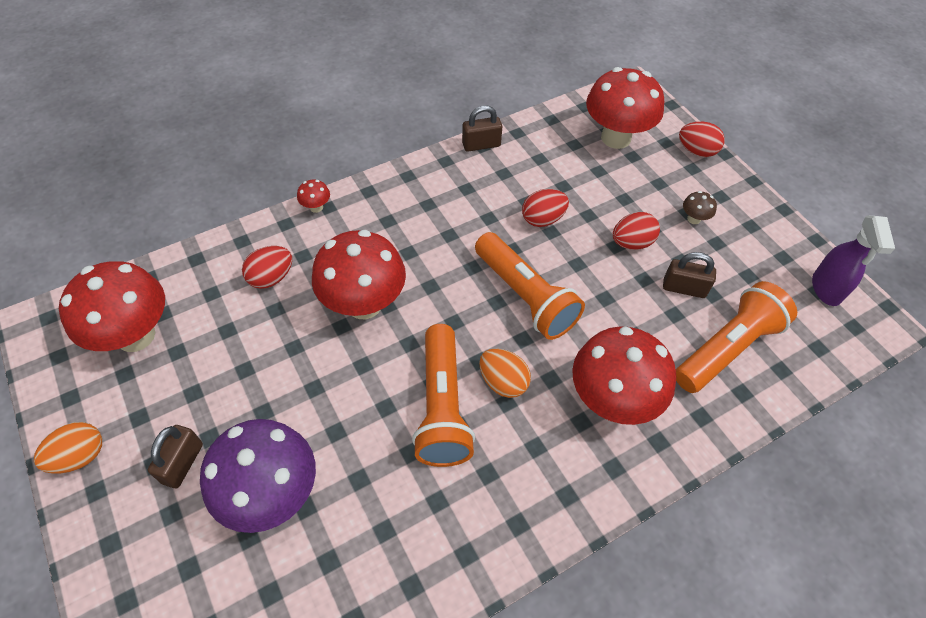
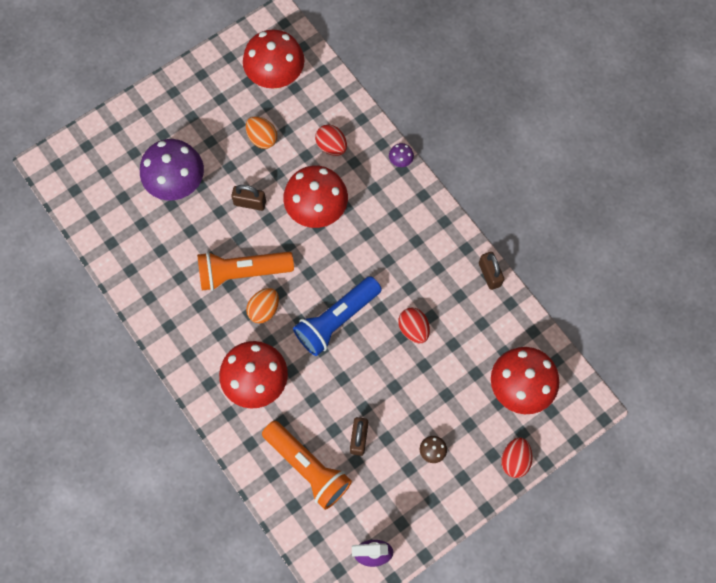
camera: 85 degrees right, 15 degrees up
orange egg [34,422,102,474] -> orange egg moved to [246,117,277,149]
brown padlock [148,425,203,488] -> brown padlock moved to [231,185,266,211]
red mushroom [297,180,330,213] -> purple mushroom [389,143,414,167]
orange flashlight [475,232,585,340] -> blue flashlight [293,276,382,356]
red egg [613,212,660,250] -> none

